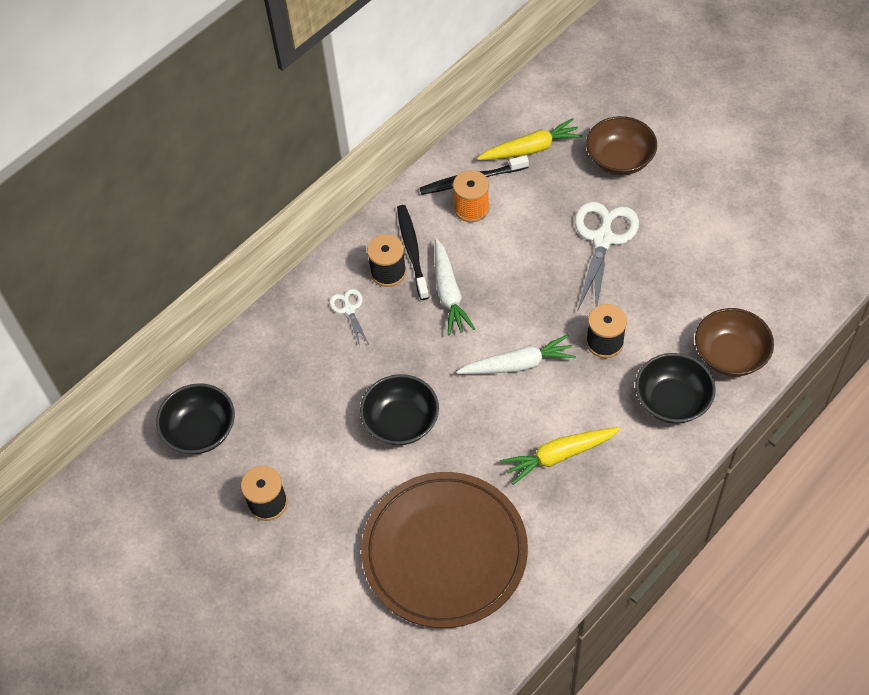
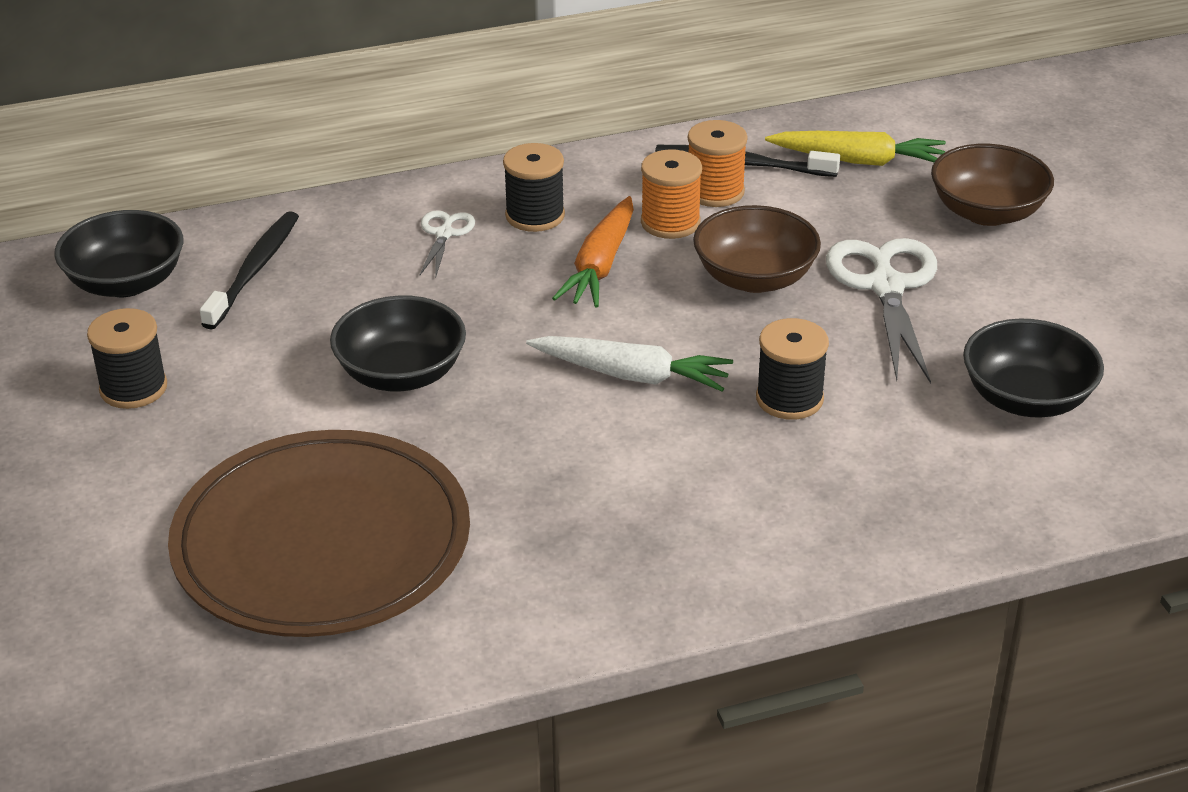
camera: 25 degrees right, 20 degrees down
black toothbrush [397,205,429,300] -> black toothbrush moved to [200,211,299,330]
white carrot [435,239,475,335] -> orange carrot [552,196,634,307]
yellow carrot [501,427,620,485] -> none
white scissors [575,201,639,311] -> white scissors turned 45 degrees counterclockwise [826,238,937,384]
black bowl [635,353,716,424] -> black bowl moved to [963,319,1104,418]
brown bowl [695,308,774,376] -> brown bowl moved to [693,205,821,293]
none -> orange spool [641,149,702,239]

